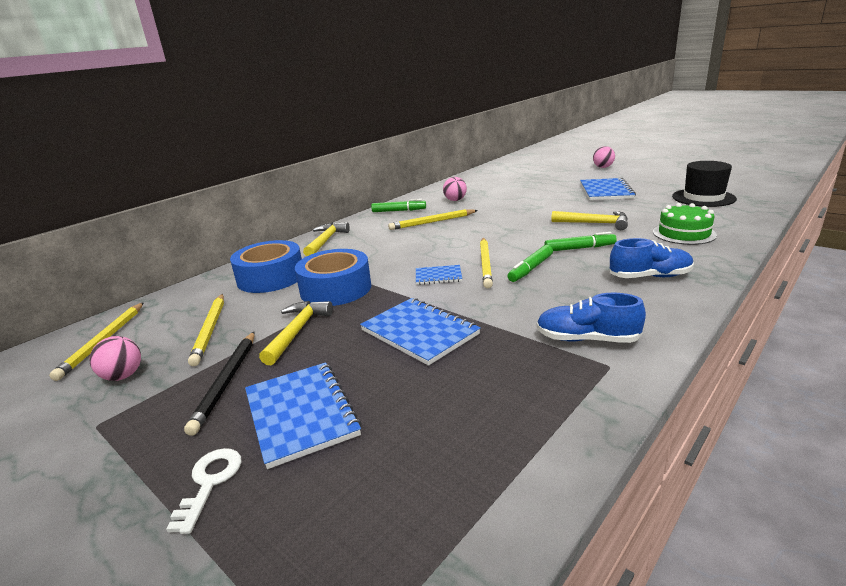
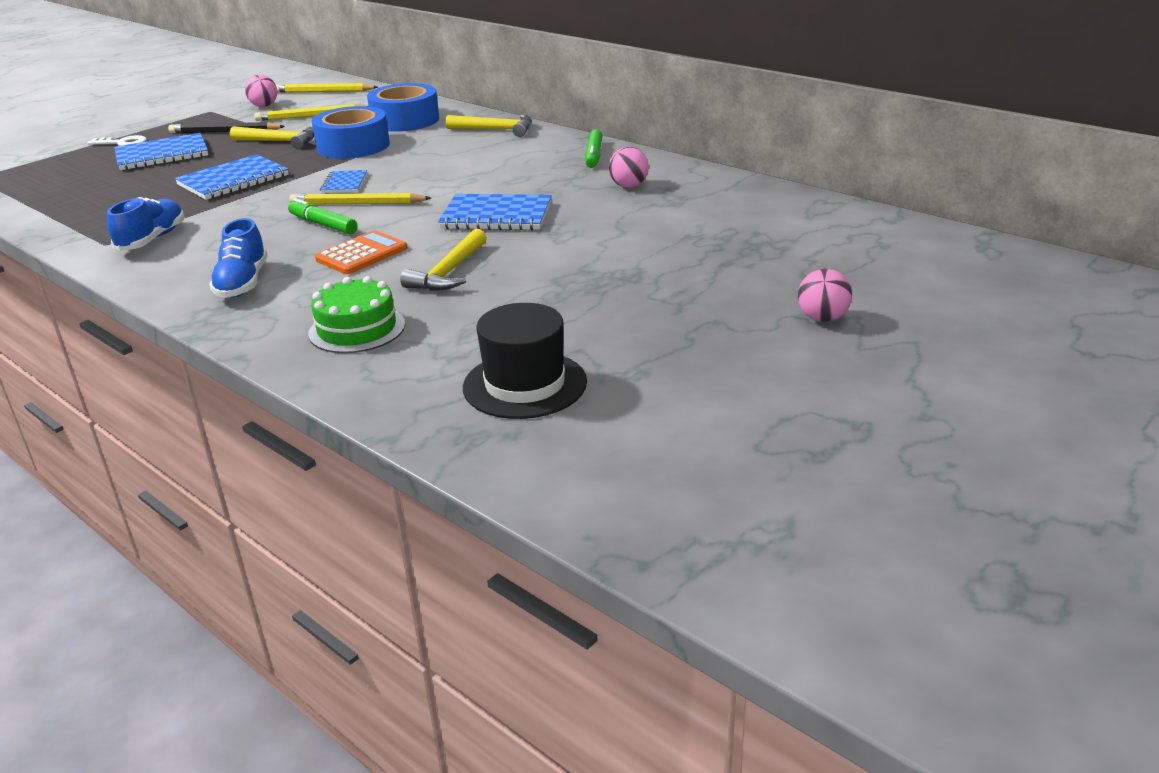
camera: 90 degrees right, 5 degrees up
yellow pencil [388,209,478,230] -> none
green marker [544,232,617,251] -> orange calculator [315,230,407,274]
blue notebook [580,178,636,200] -> blue notebook moved to [438,194,552,230]

